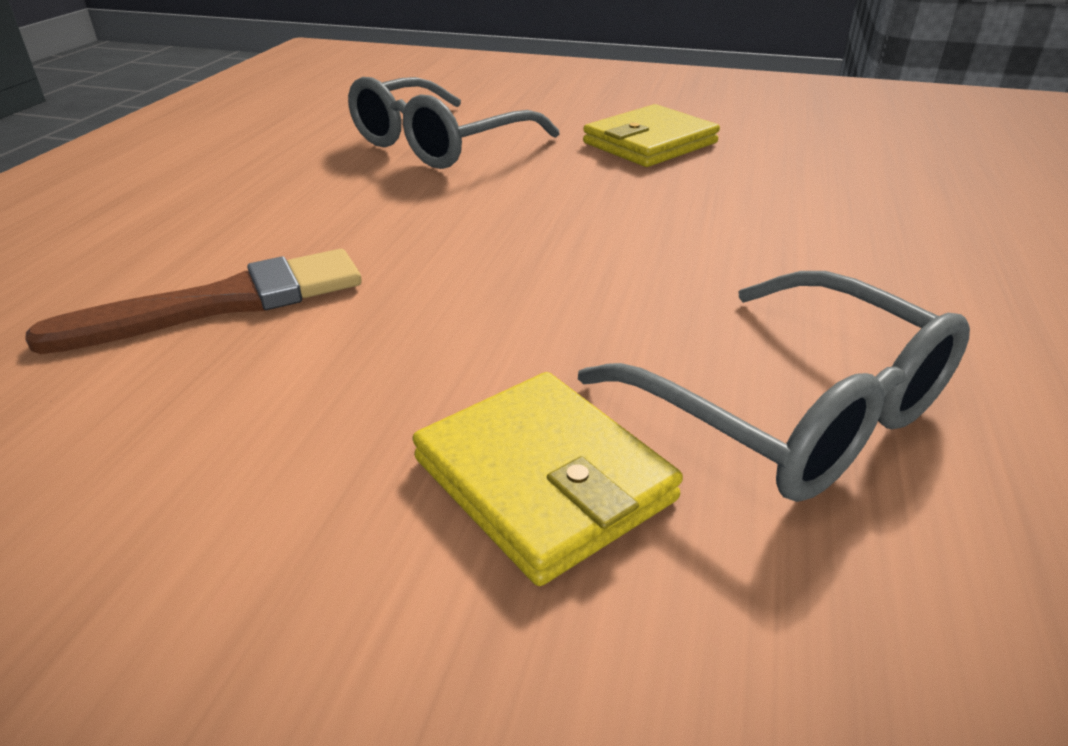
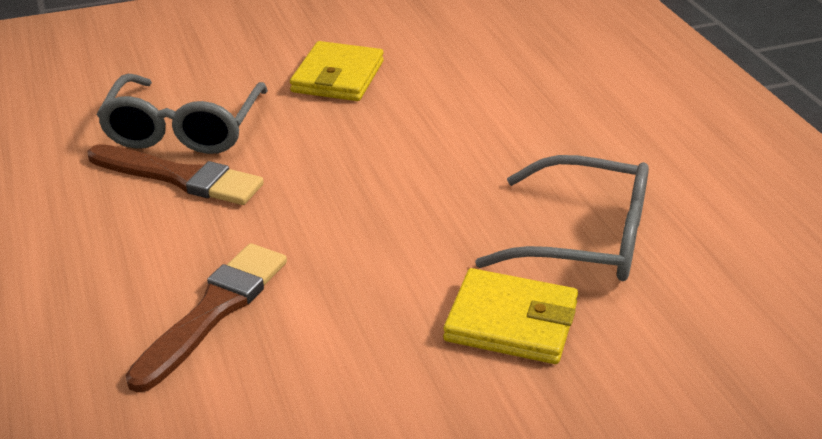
camera: 35 degrees left, 0 degrees up
none -> brown brush [87,144,264,205]

